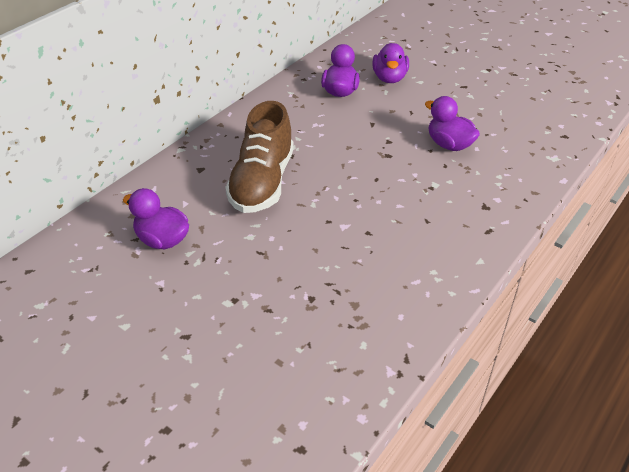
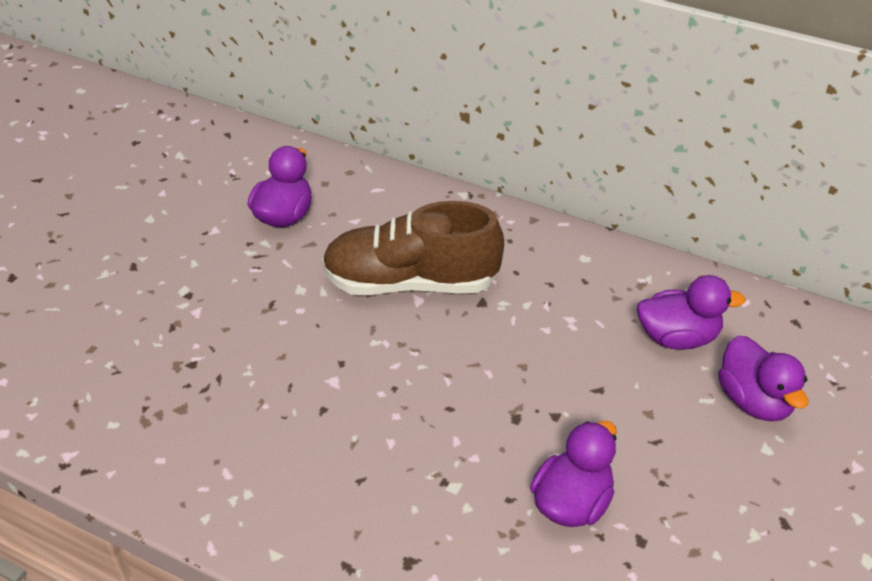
camera: 80 degrees right, 0 degrees up
purple duck [372,43,409,83] -> purple duck turned 105 degrees counterclockwise [718,336,808,421]

